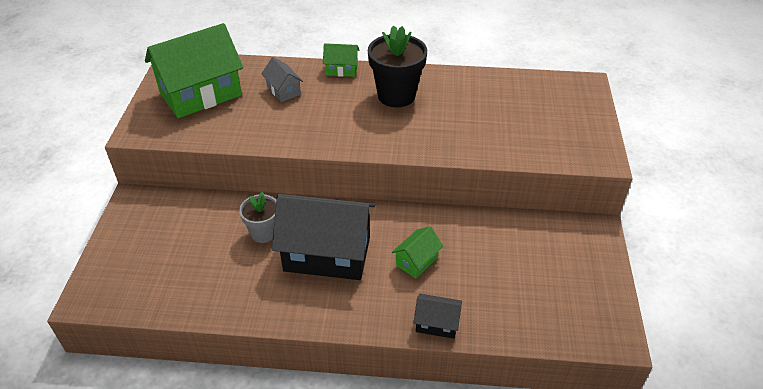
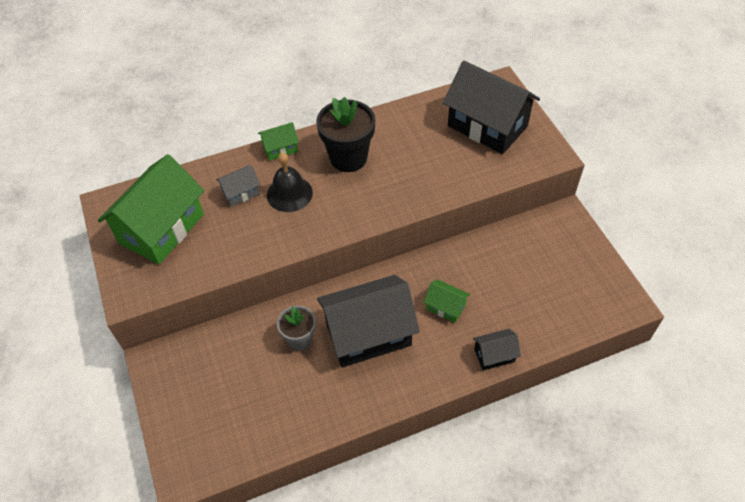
camera: 25 degrees left, 10 degrees up
grey house [261,57,303,102] -> grey house turned 60 degrees counterclockwise [216,165,260,207]
green house [392,226,443,279] -> green house turned 75 degrees counterclockwise [423,279,470,323]
none -> black bell [267,152,313,212]
none -> black house [443,61,540,154]

